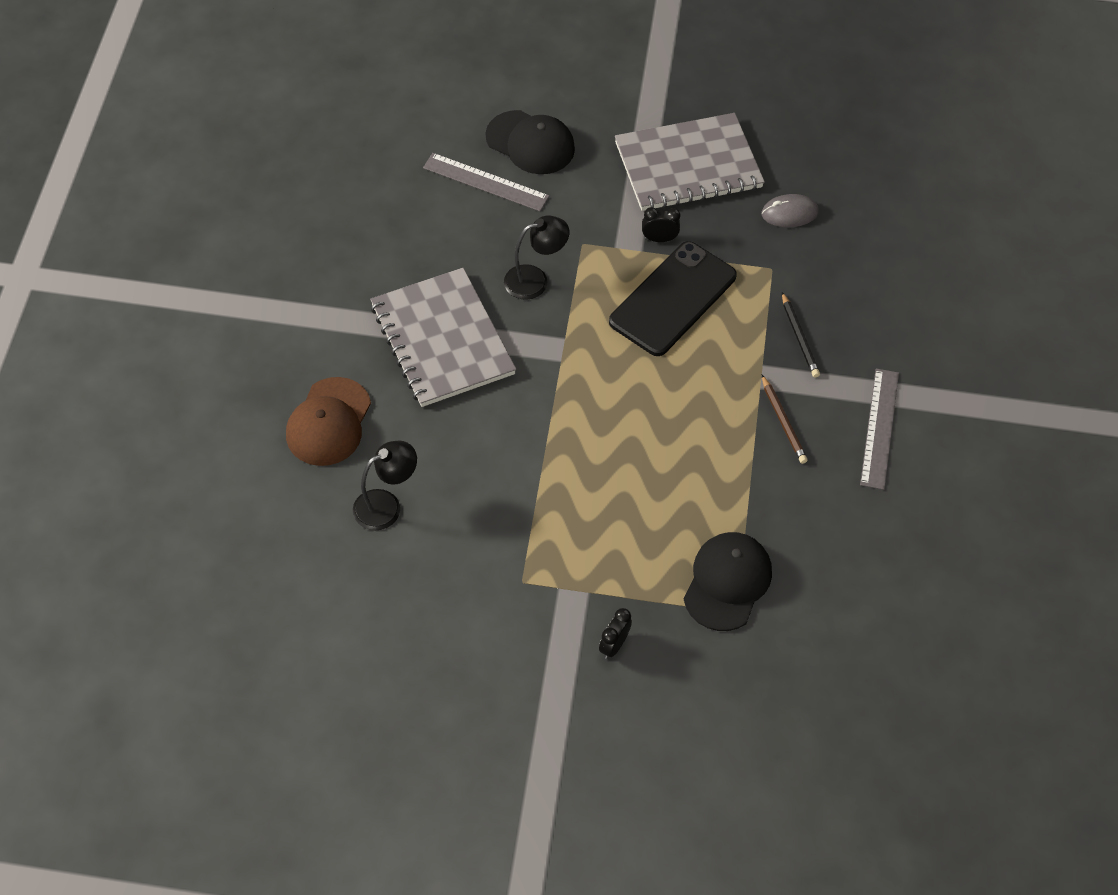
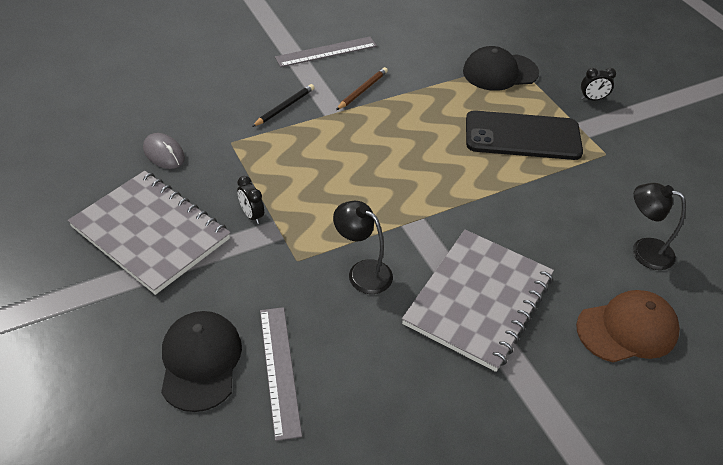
camera: 125 degrees left, 10 degrees down
black phone [609,241,737,356] -> black phone moved to [466,110,583,160]

